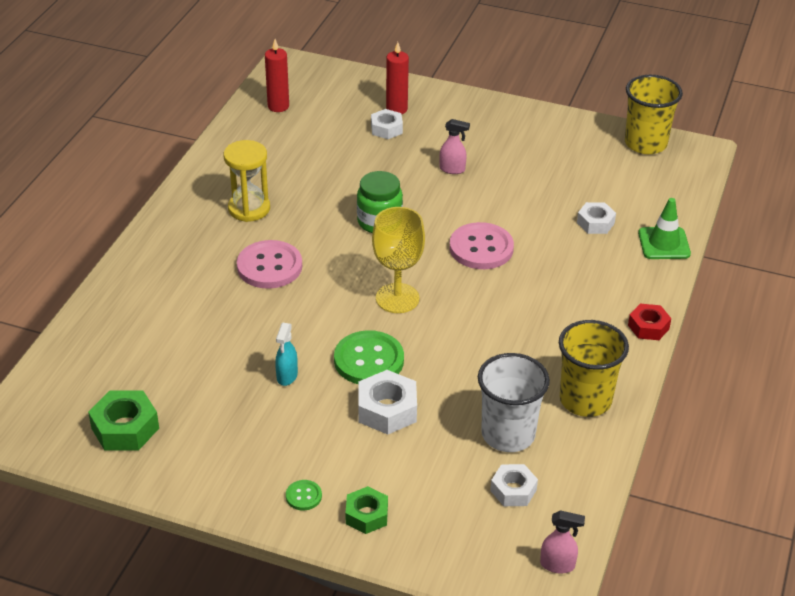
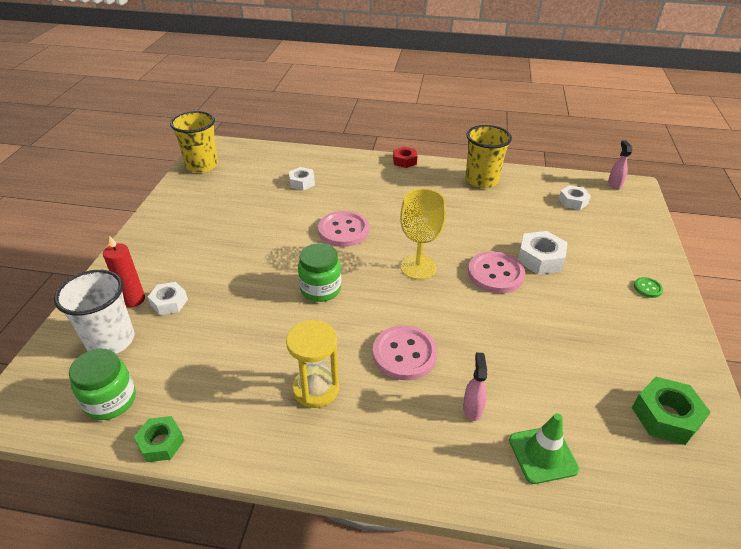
camera: 100 degrees left, 0 degrees up
red candle [265,39,289,112] -> green jar [69,349,136,420]
turquoise spray bottle [275,323,298,386] -> none
green button [334,330,404,384] -> pink button [468,251,525,293]
green nut [345,486,388,534] -> green nut moved to [134,416,185,462]
pink spray bottle [440,119,470,174] -> pink spray bottle moved to [463,353,487,421]
white cup [478,353,550,452] -> white cup moved to [54,270,134,354]
green traffic cone [638,198,691,259] -> green traffic cone moved to [509,413,579,484]

